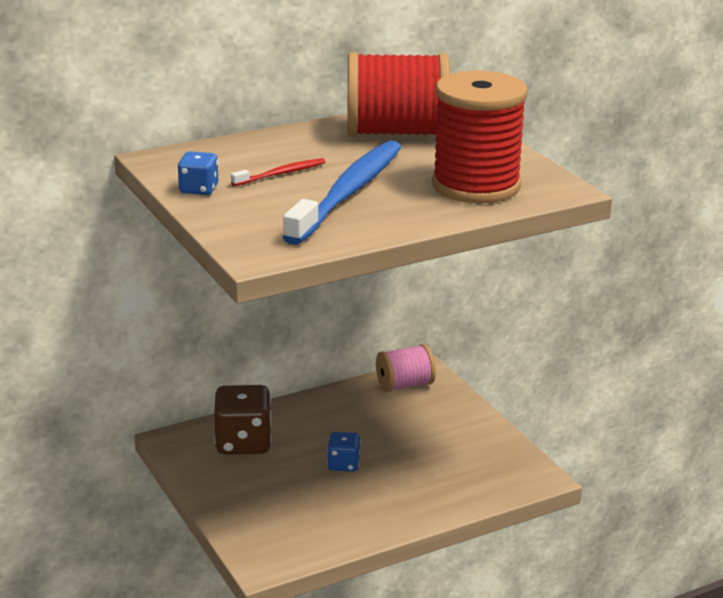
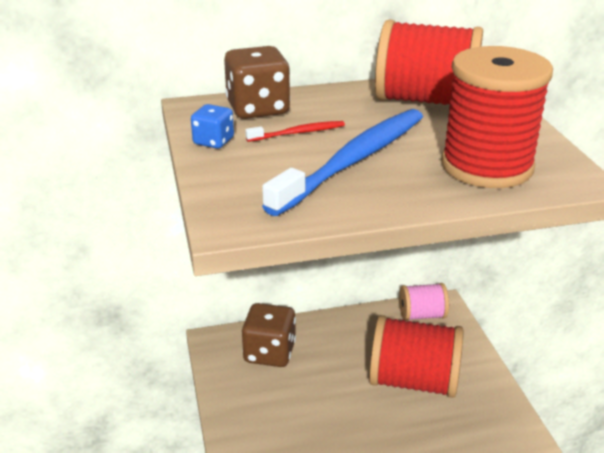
camera: 15 degrees right, 5 degrees up
blue dice [327,432,361,472] -> none
none -> brown dice [224,46,290,119]
none -> red spool [369,315,464,398]

